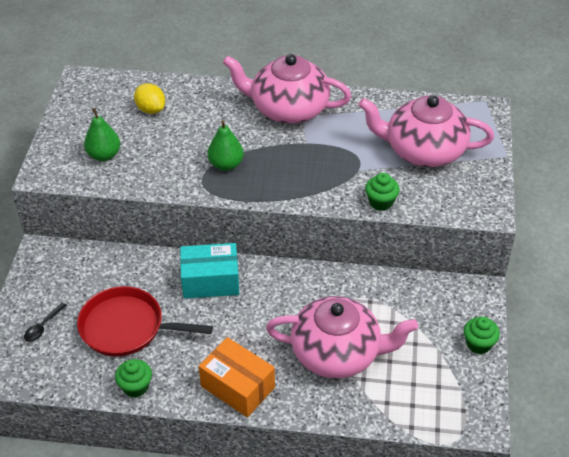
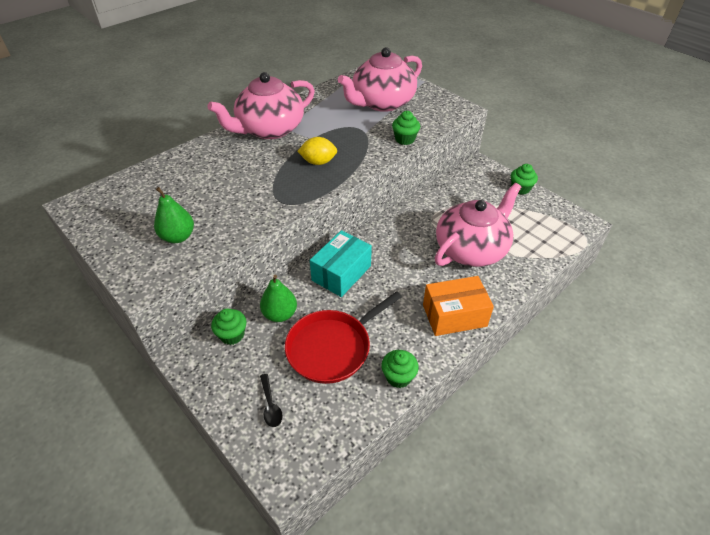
camera: 50 degrees left, 0 degrees up
yellow lemon [134,83,165,114] -> yellow lemon moved to [297,137,337,165]
green pear [207,120,244,171] -> green pear moved to [260,275,297,322]
none -> green cupcake [211,308,246,345]

